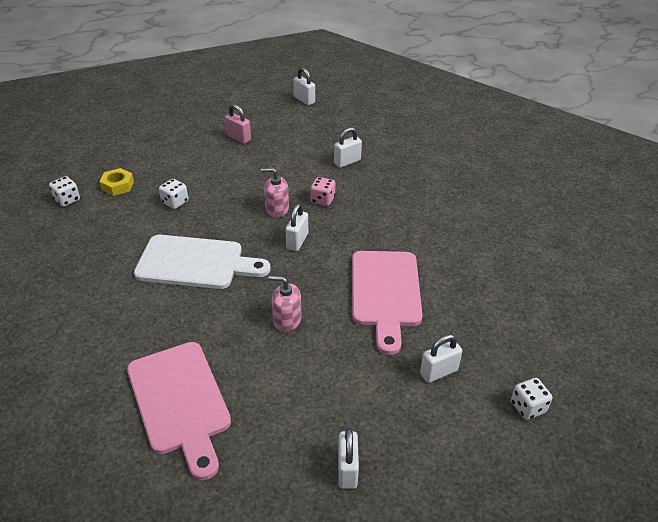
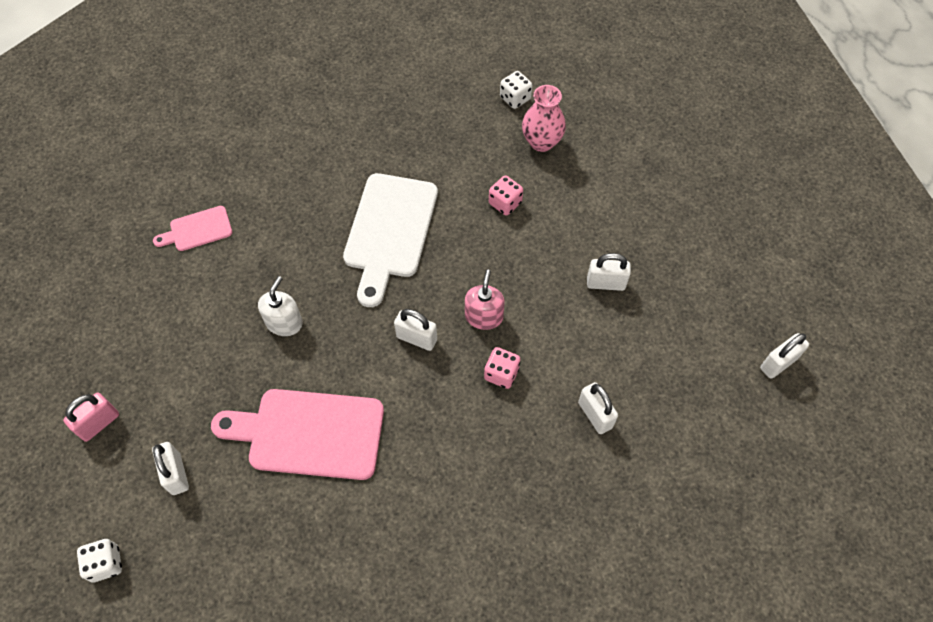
camera: 95 degrees right, 20 degrees up
yellow nut [100,168,134,196] -> pink vase [522,85,566,152]
pink cutting board [127,342,231,480] -> pink cutting board [153,206,232,251], size x0.51
white dice [159,179,188,209] -> pink dice [489,175,523,216]
pink padlock [225,104,251,144] -> pink padlock moved to [63,392,119,442]
pink soap dispenser [268,276,301,332] -> white soap dispenser [258,276,303,336]
white padlock [338,428,359,489] -> white padlock moved to [587,253,631,291]

